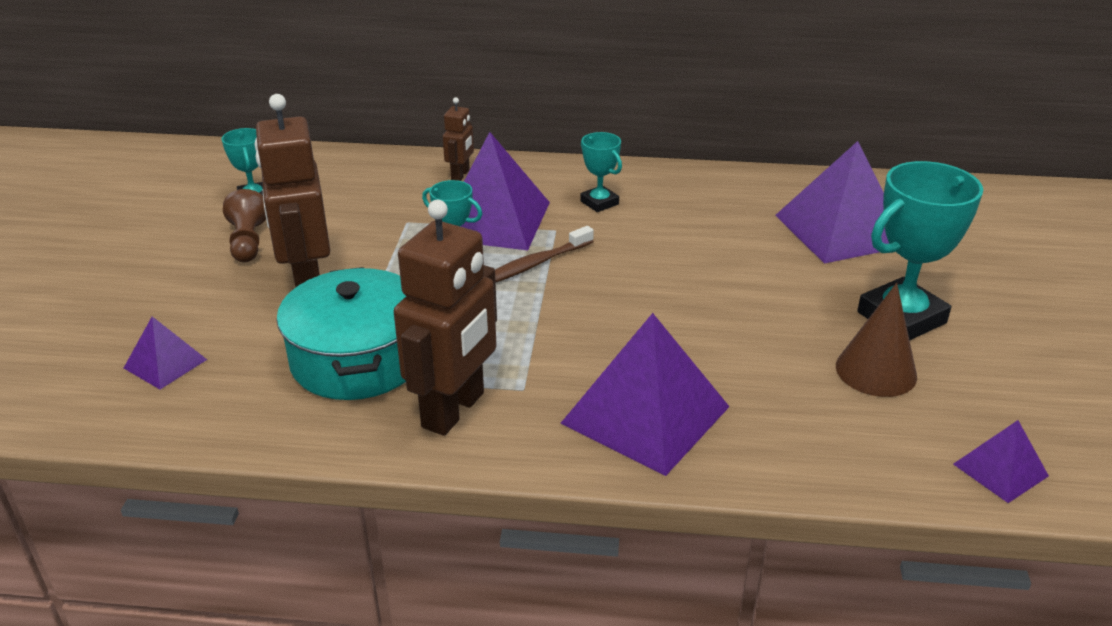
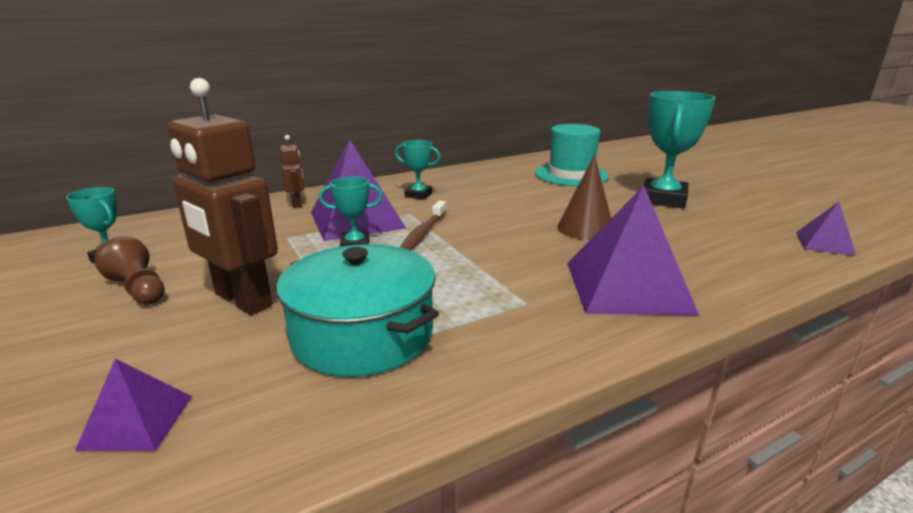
camera: 35 degrees left, 10 degrees down
brown robot [394,200,497,436] -> none
purple pyramid [775,141,890,264] -> turquoise hat [535,124,609,186]
brown cone [836,283,917,397] -> brown cone moved to [557,155,611,240]

